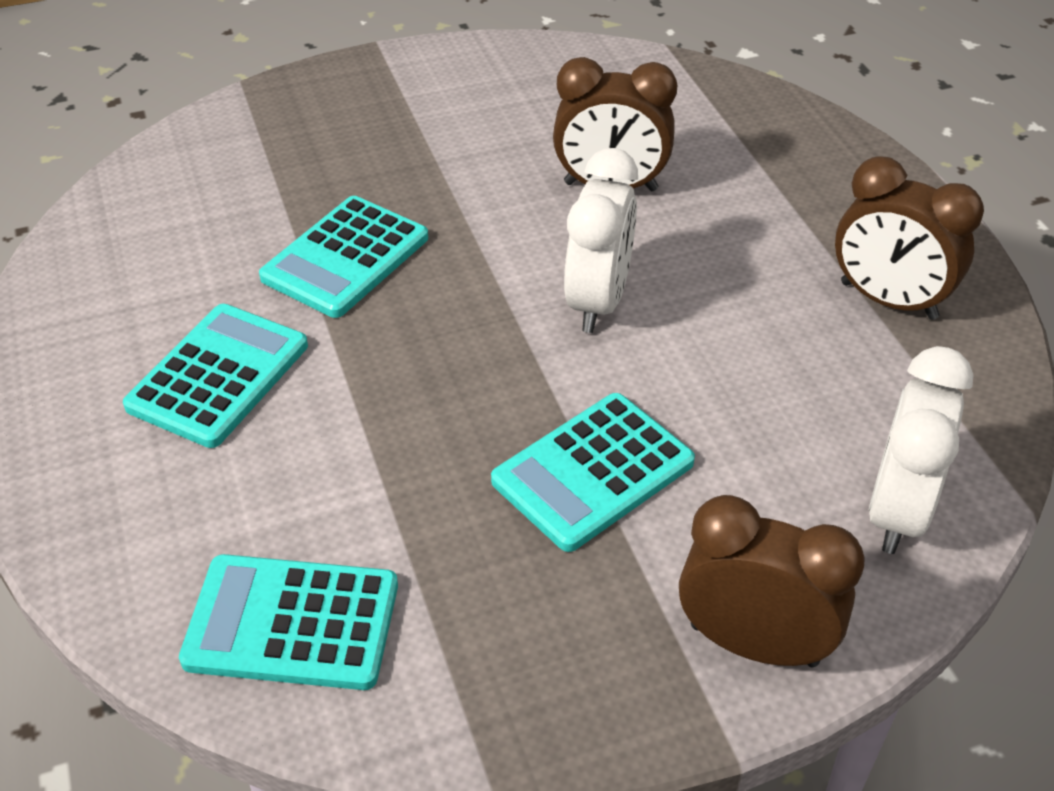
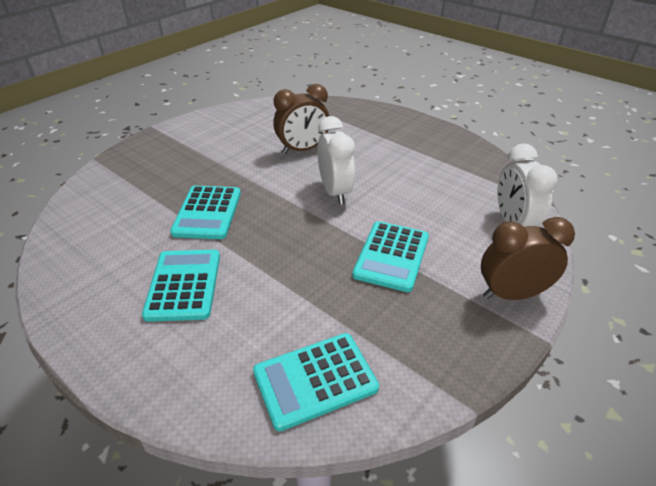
camera: 30 degrees left, 5 degrees down
brown clock [835,156,984,320] -> none

